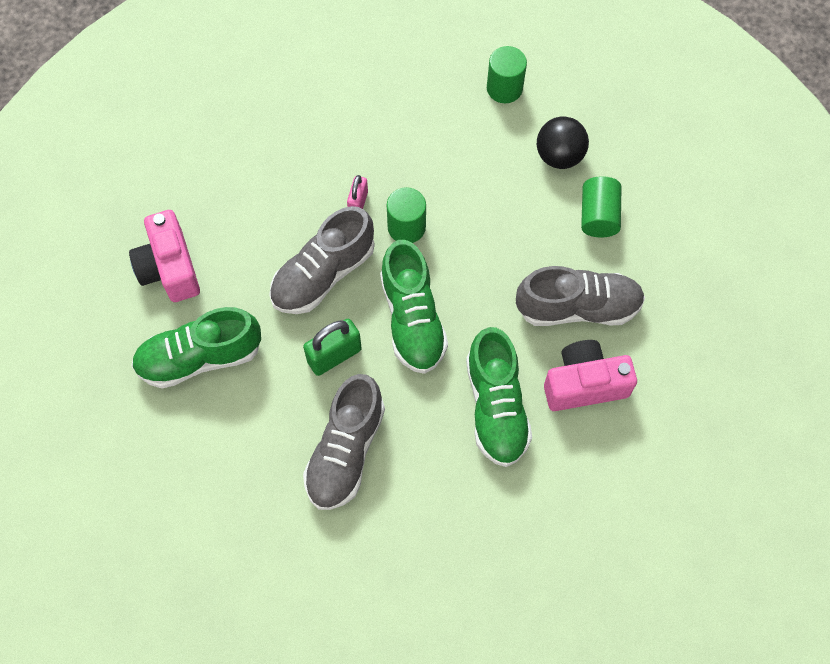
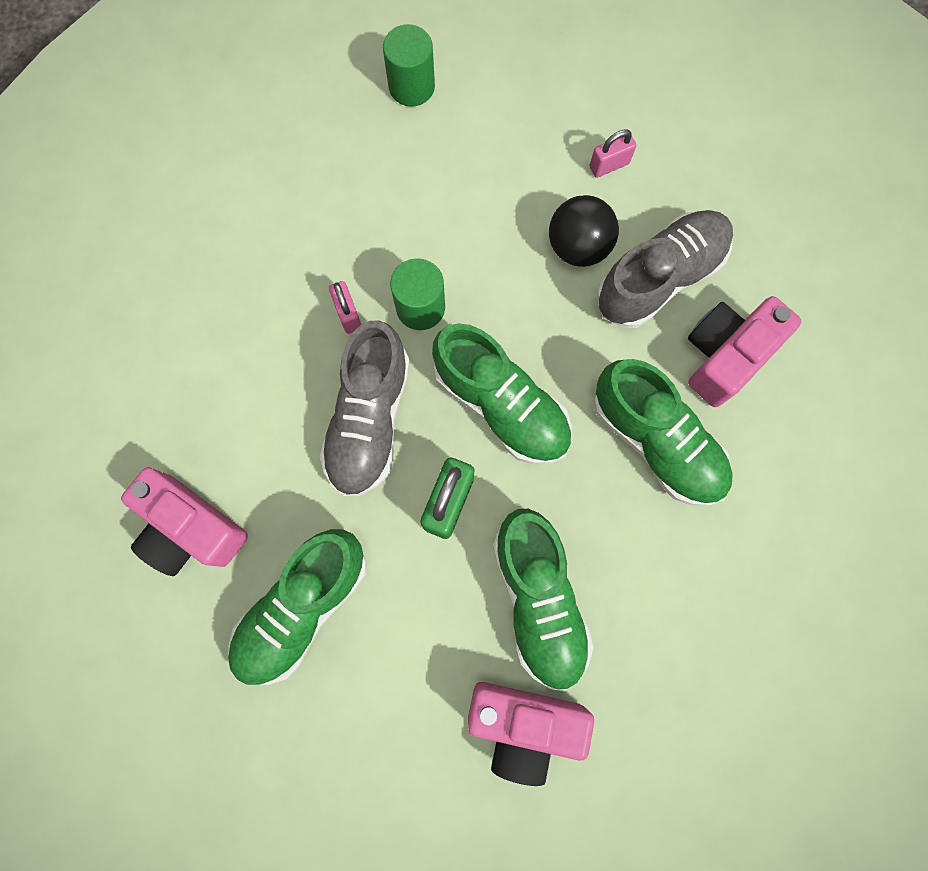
camera: 35 degrees left, 10 degrees up
grey shoe [303,374,385,510] -> green shoe [493,509,594,691]
black ball [537,117,589,169] -> black ball moved to [549,195,619,267]
green cylinder [581,176,622,237] -> pink padlock [589,130,636,178]
none -> pink camera [468,682,594,786]

